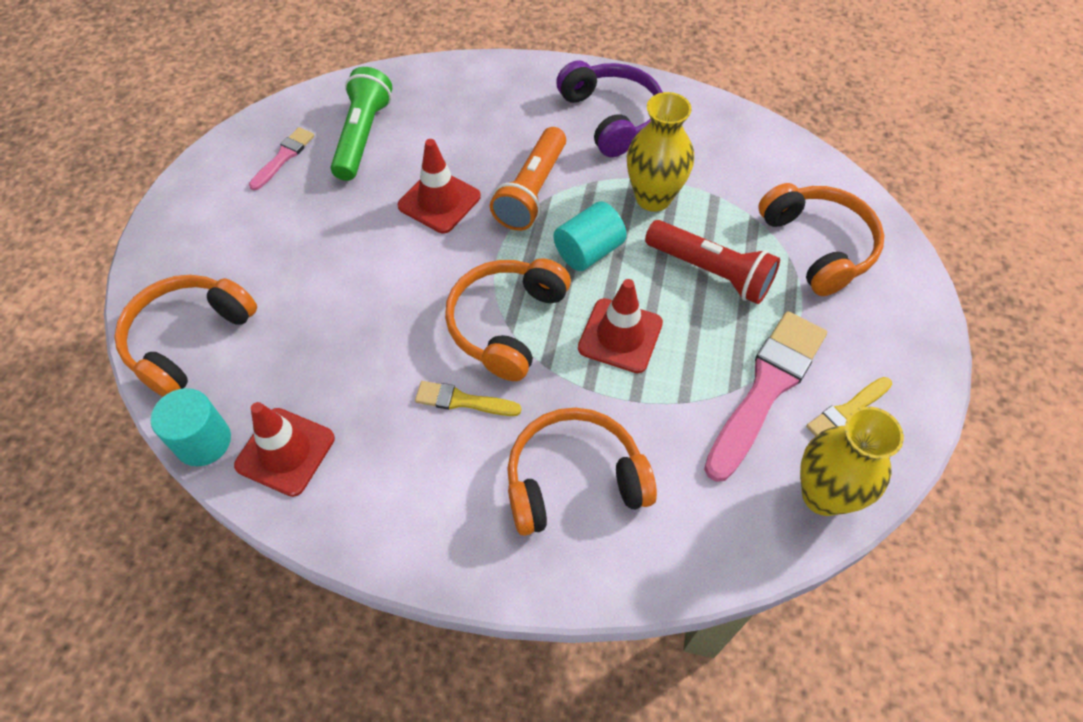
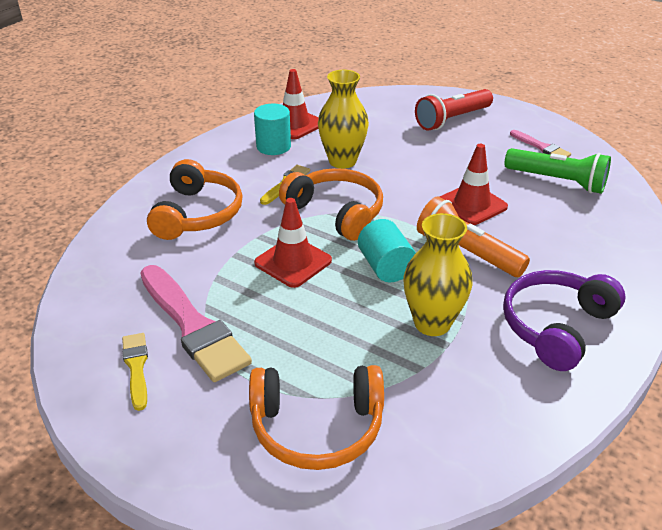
camera: 110 degrees right, 20 degrees down
orange headphones [114,275,257,397] -> none
turquoise cylinder [151,388,231,466] -> turquoise cylinder moved to [254,104,291,155]
purple headphones [556,60,663,157] -> purple headphones turned 135 degrees clockwise [503,270,625,371]
red flashlight [645,220,780,304] -> red flashlight moved to [415,89,493,131]
yellow vase [800,407,904,516] -> yellow vase moved to [318,70,369,169]

